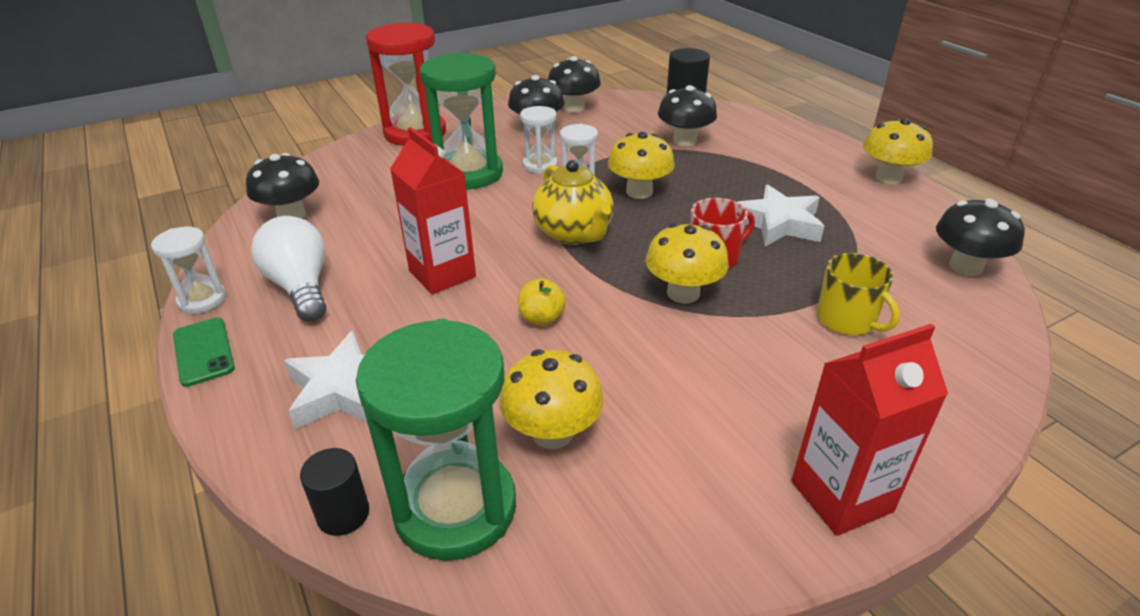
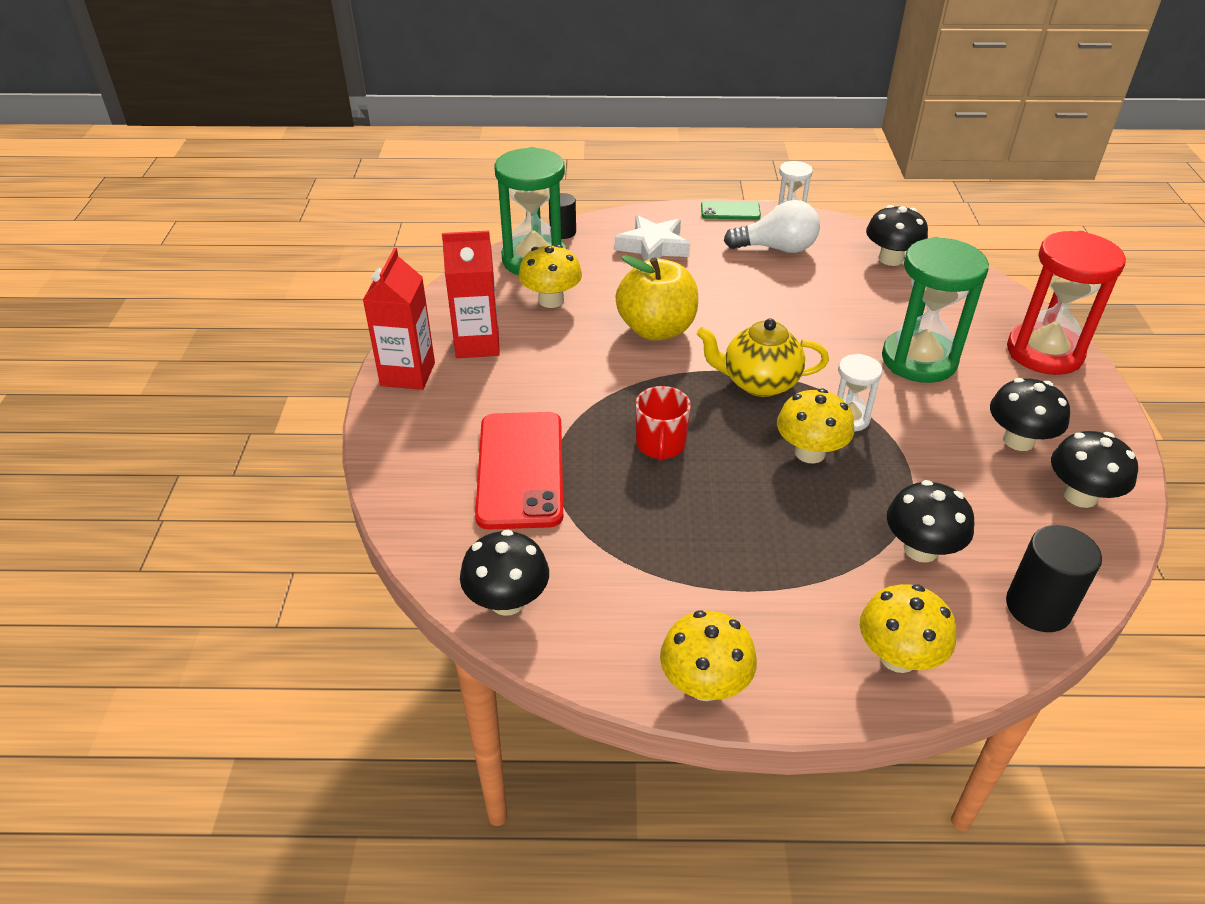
camera: 120 degrees right, 5 degrees up
red carton [390,127,476,294] -> red carton moved to [442,231,500,358]
yellow apple [518,278,566,326] -> yellow apple [615,255,698,341], size x2.19
white hourglass [520,106,558,174] -> none
yellow mushroom [646,223,729,303] -> yellow mushroom moved to [860,584,956,673]
white star [738,184,824,246] -> none
yellow mug [817,253,900,335] -> red phone [475,412,563,529]

